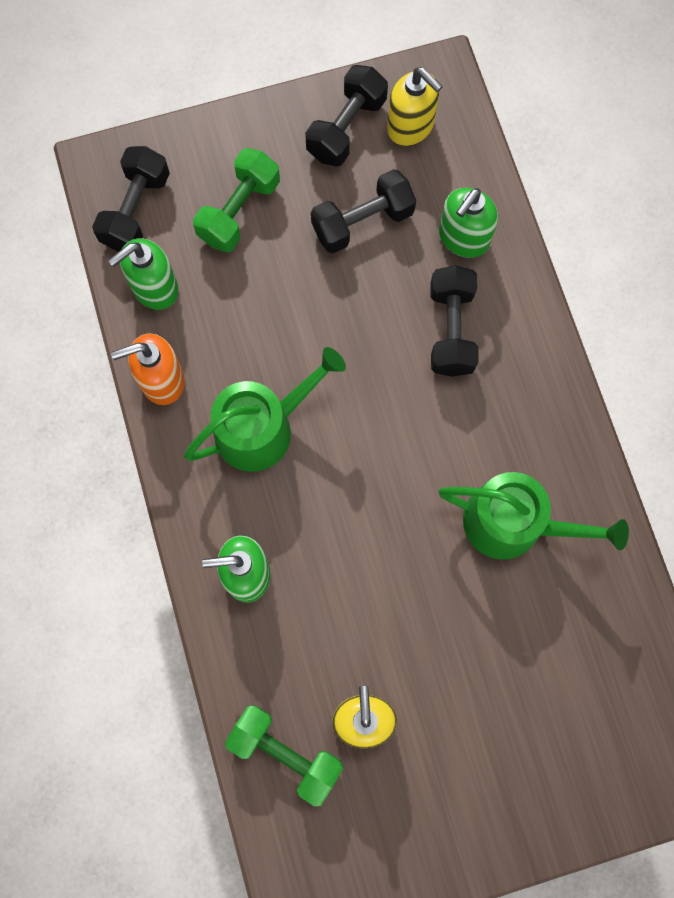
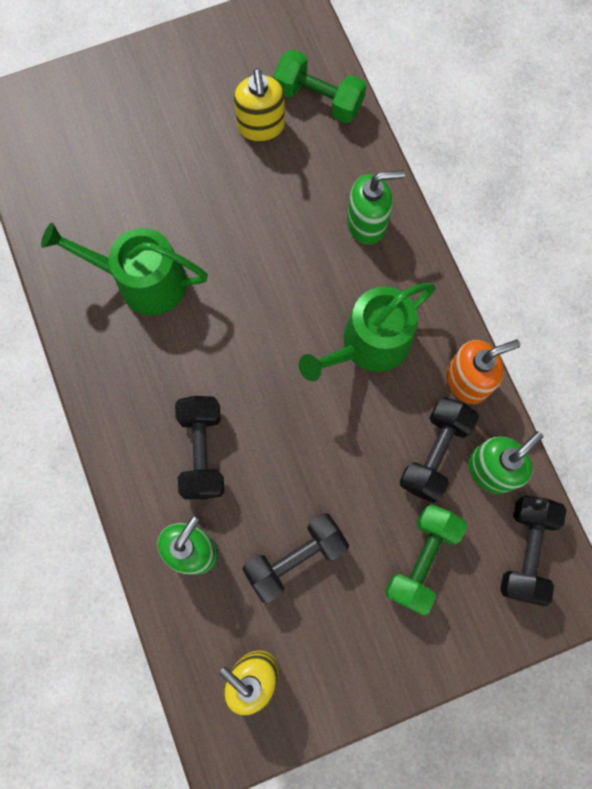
camera: 175 degrees right, 0 degrees up
black dumbbell [305,65,388,167] -> black dumbbell moved to [400,397,479,503]

